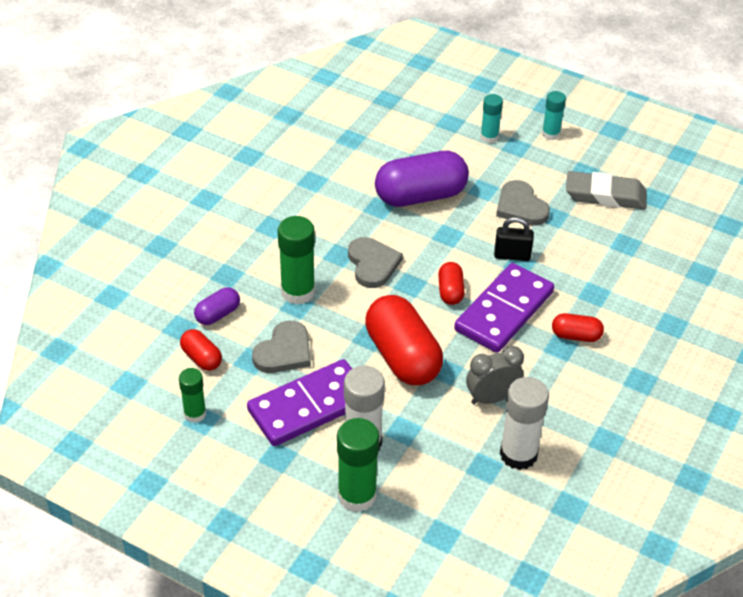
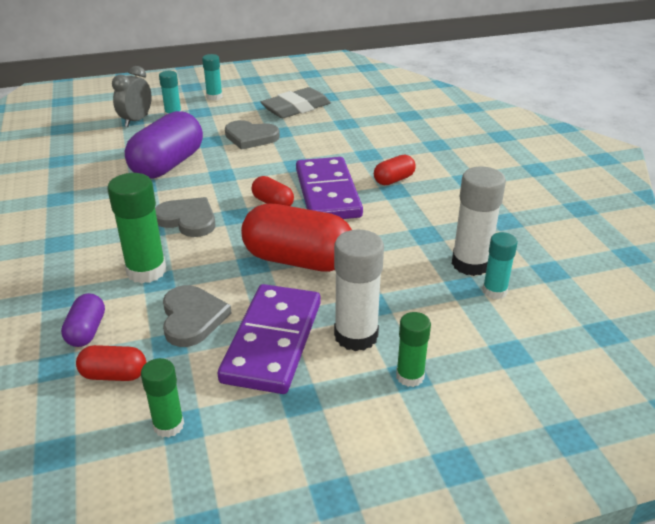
camera: 45 degrees left, 10 degrees down
green glue stick [337,418,379,512] -> green glue stick [396,312,431,387], size x0.60
grey clock [466,346,524,405] -> grey clock moved to [112,66,152,127]
black padlock [494,217,534,261] -> none
none -> turquoise glue stick [482,232,518,299]

